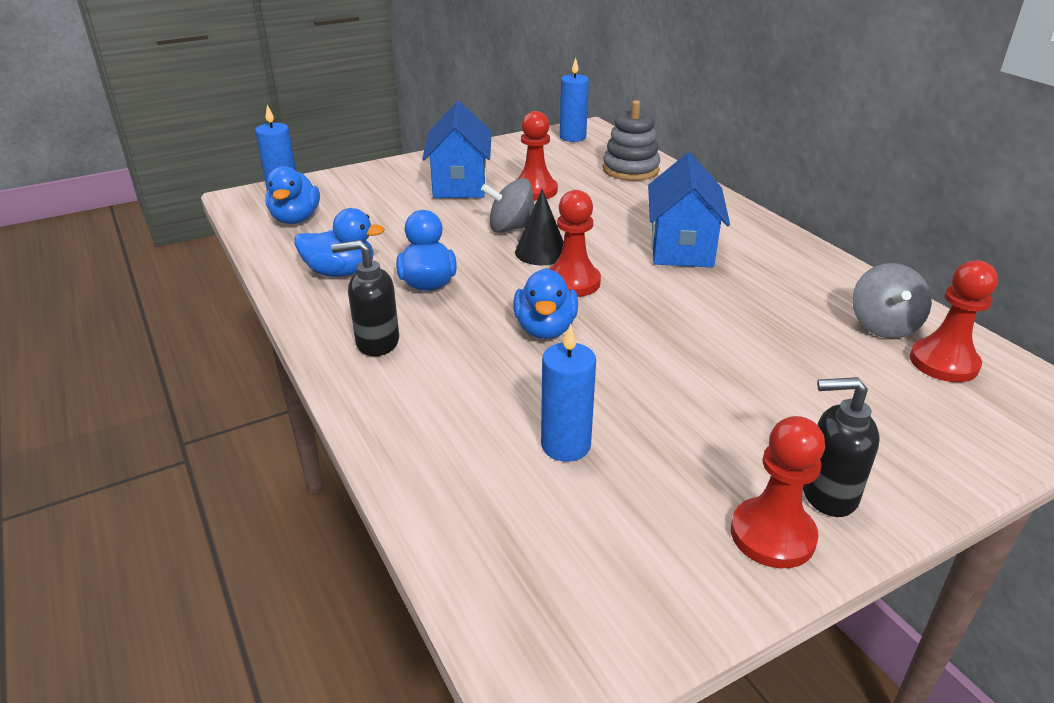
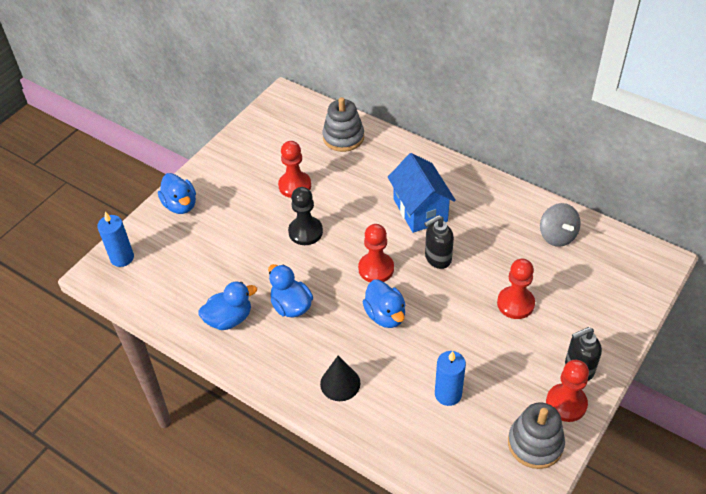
camera: 25 degrees left, 15 degrees up
blue duck [265,166,320,224] -> blue duck moved to [158,173,196,214]
black soap dispenser [331,240,399,356] -> black soap dispenser moved to [424,215,454,269]
blue house [422,101,492,198] -> none
grey spinning top [481,178,535,233] -> black pawn [288,187,323,245]
black cone [515,189,564,265] -> black cone moved to [320,356,361,401]
blue candle [560,58,589,142] -> none
red pawn [910,260,998,382] -> red pawn moved to [497,259,535,319]
none -> grey stacking toy [508,403,565,469]

